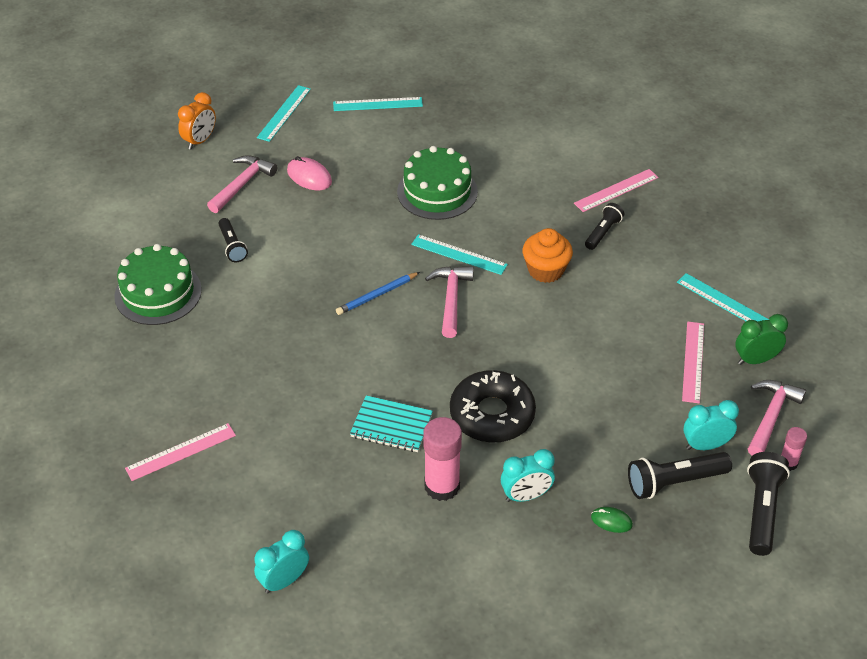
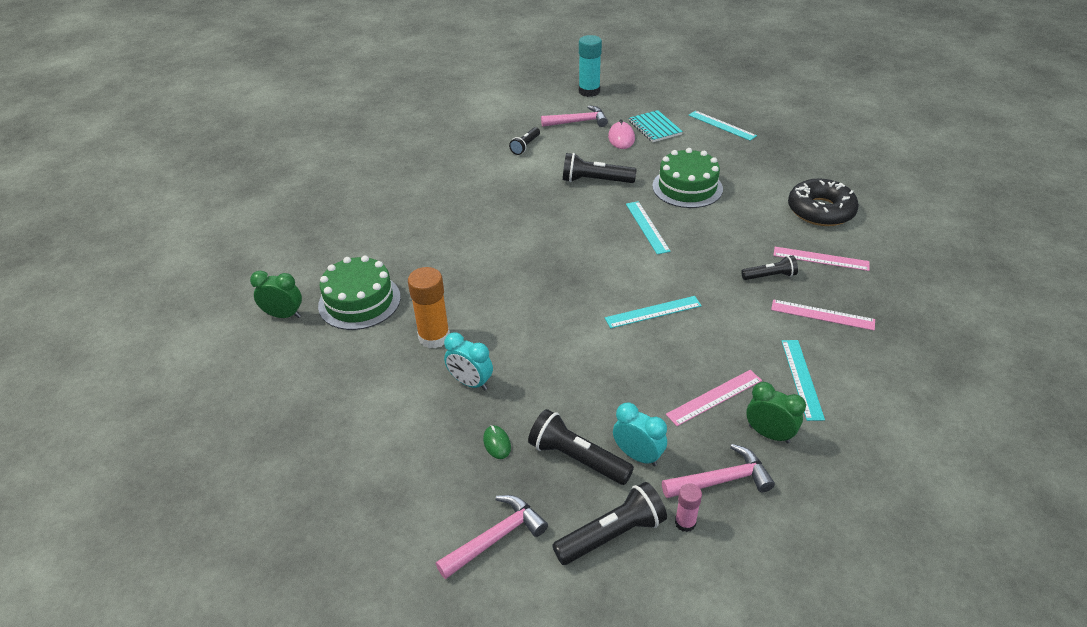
camera: 50 degrees right, 5 degrees down
green cake [114,244,202,325] -> green cake moved to [318,255,401,330]
pink ruler [125,423,236,481] -> pink ruler moved to [771,299,875,330]
orange clock [178,92,216,150] -> turquoise glue stick [579,35,602,97]
turquoise clock [254,530,309,593] -> green clock [250,271,302,318]
turquoise ruler [257,85,311,142] -> turquoise ruler moved to [605,296,702,328]
blue pencil [336,272,420,315] -> none
turquoise notebook [350,395,433,452] -> turquoise notebook moved to [629,110,683,142]
pink glue stick [423,417,462,501] -> orange glue stick [408,267,450,348]
pink hammer [425,266,474,338] -> pink hammer moved to [436,495,548,579]
black donut [450,370,536,443] -> black donut moved to [788,178,859,226]
orange cupcake [523,228,573,283] -> none
none -> black flashlight [563,153,637,183]

